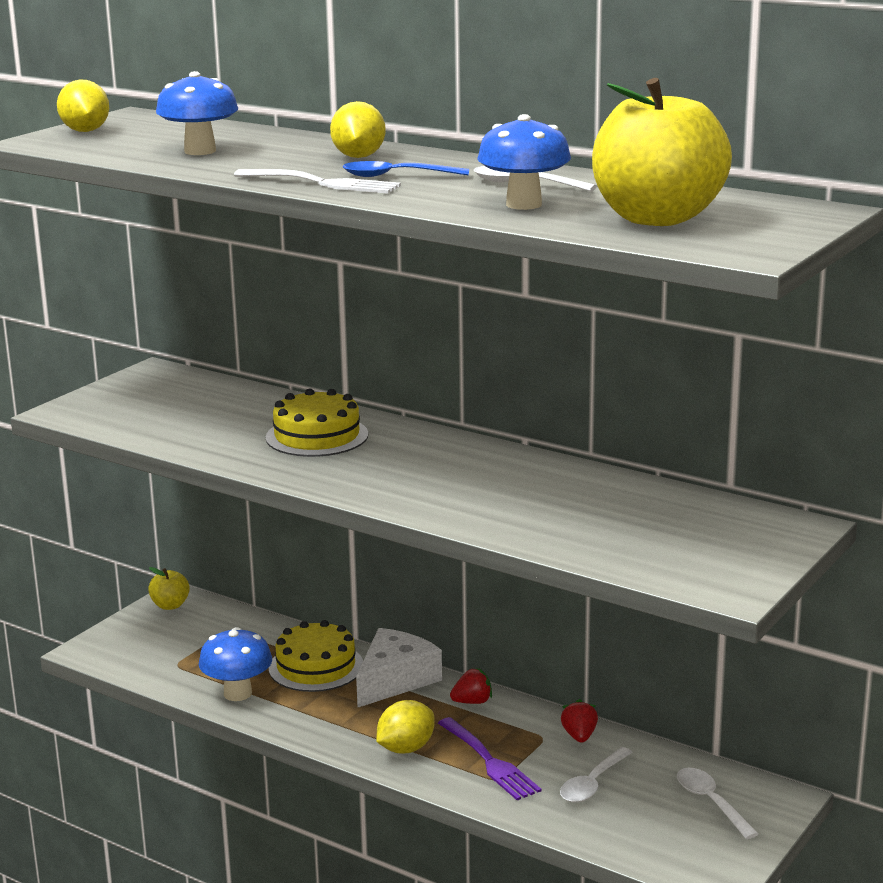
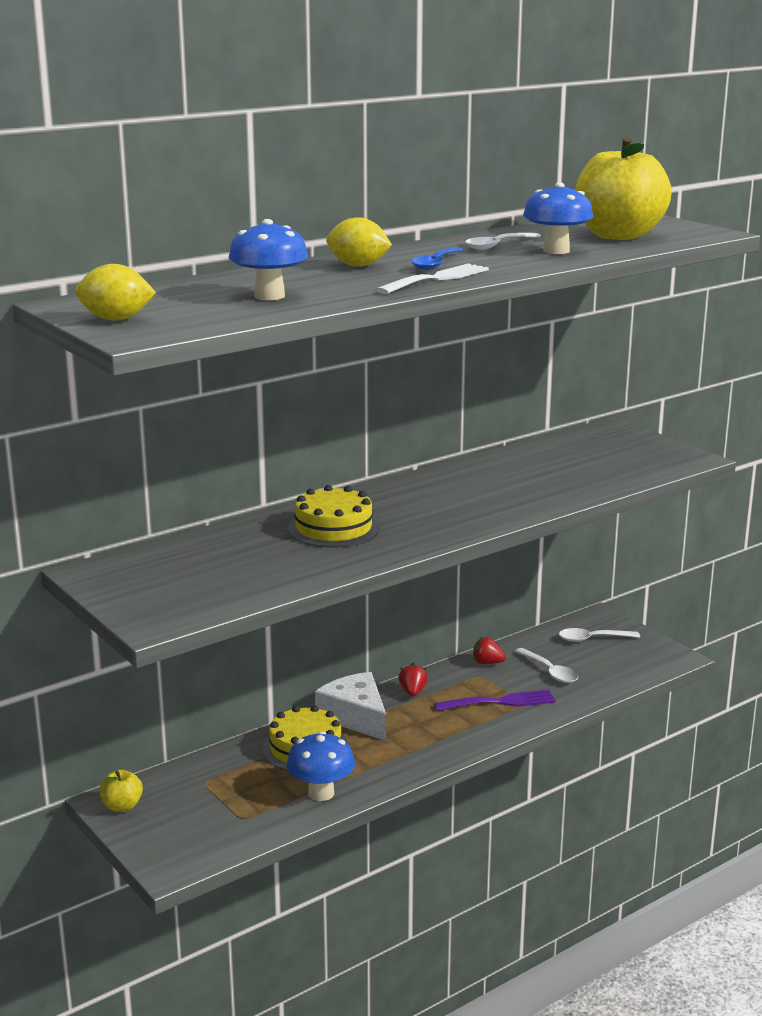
camera: 70 degrees left, 0 degrees up
yellow lemon [376,700,434,753] -> none

